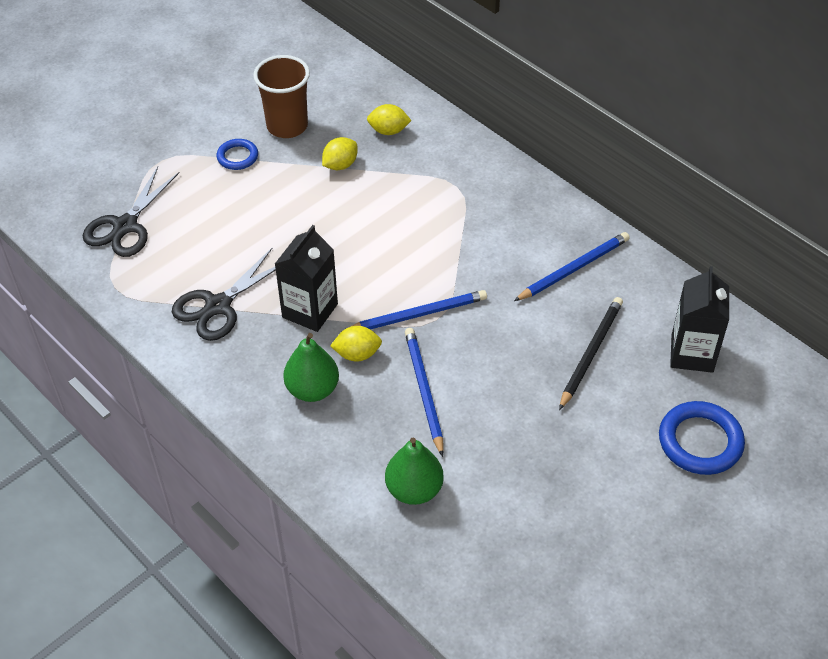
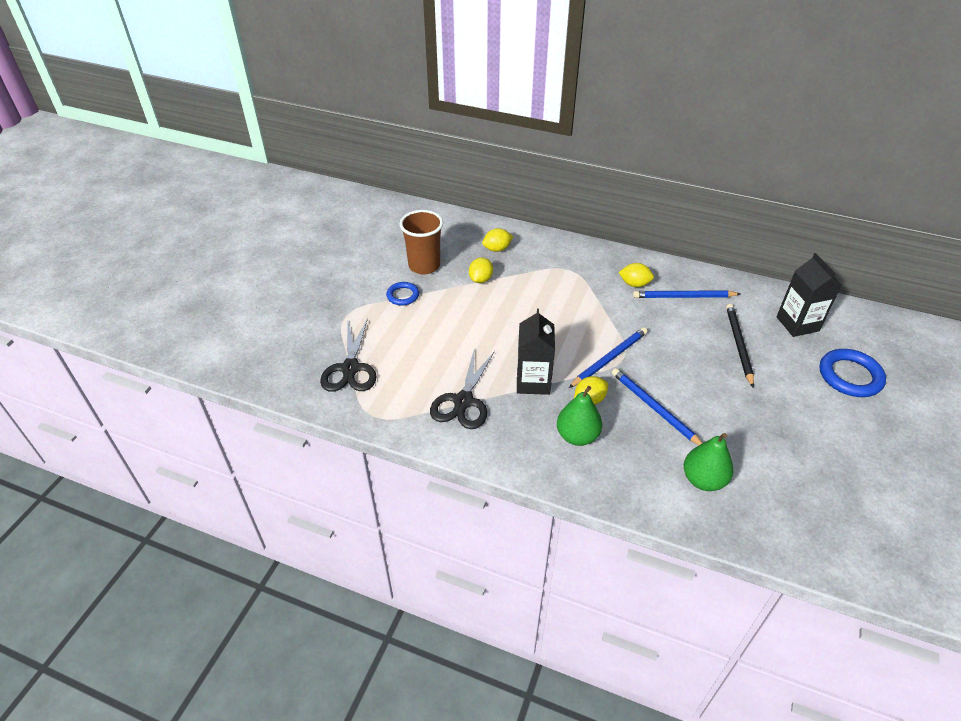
camera: 25 degrees left, 5 degrees down
blue pencil [514,232,630,301] -> blue pencil turned 120 degrees counterclockwise [633,290,740,298]
none -> yellow lemon [618,263,654,287]

